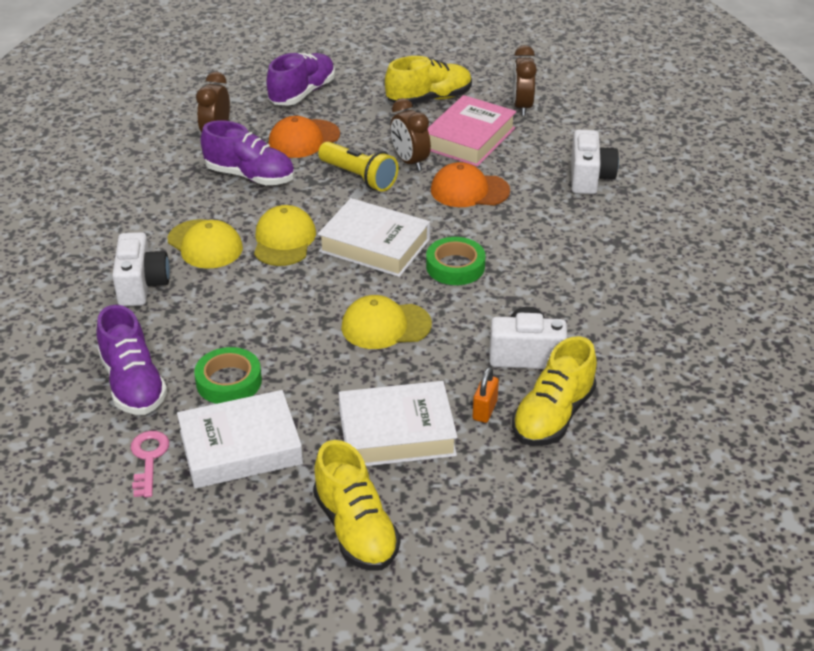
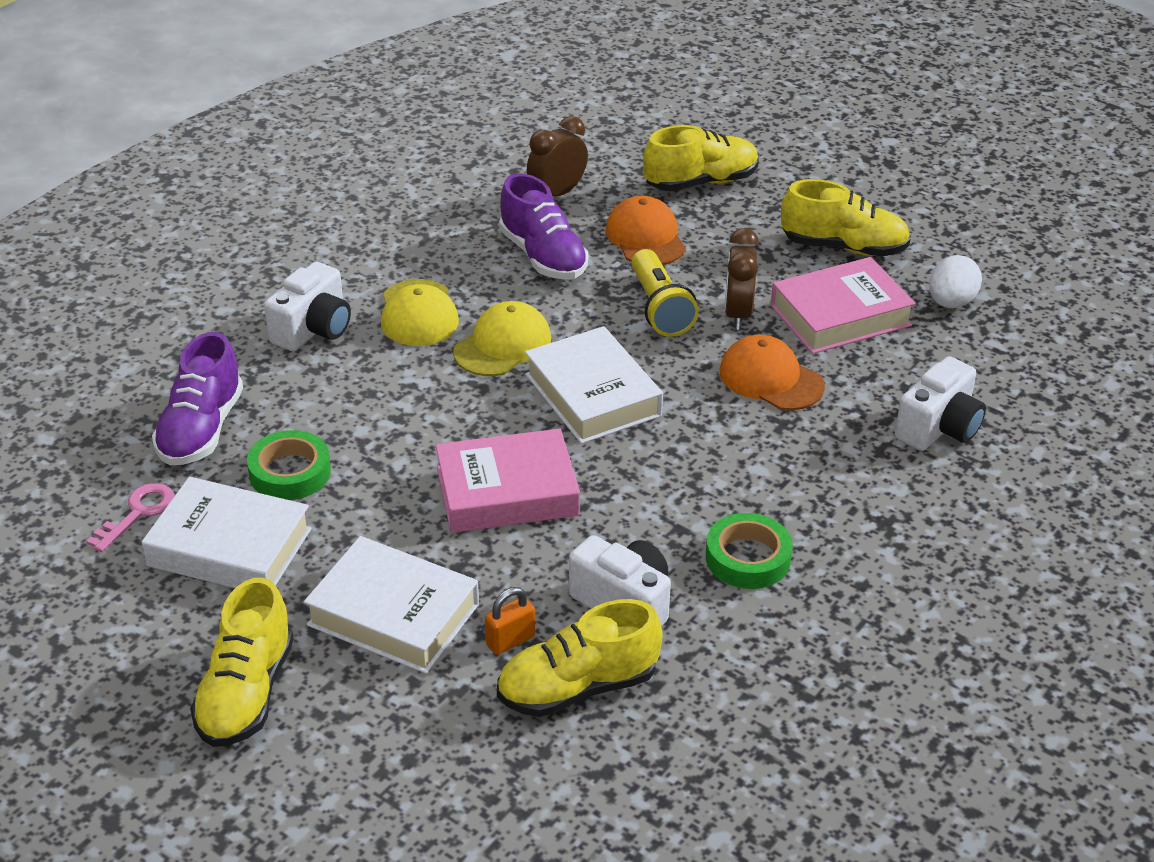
camera: 35 degrees right, 0 degrees up
purple shoe [266,53,335,106] -> yellow shoe [643,125,759,191]
orange cap [269,116,340,158] -> orange cap turned 75 degrees clockwise [606,196,686,265]
yellow cap [341,295,432,349] -> pink book [435,428,580,533]
green tape [426,237,486,285] -> green tape moved to [706,513,793,589]
brown clock [513,45,537,116] -> white egg [929,255,982,308]

